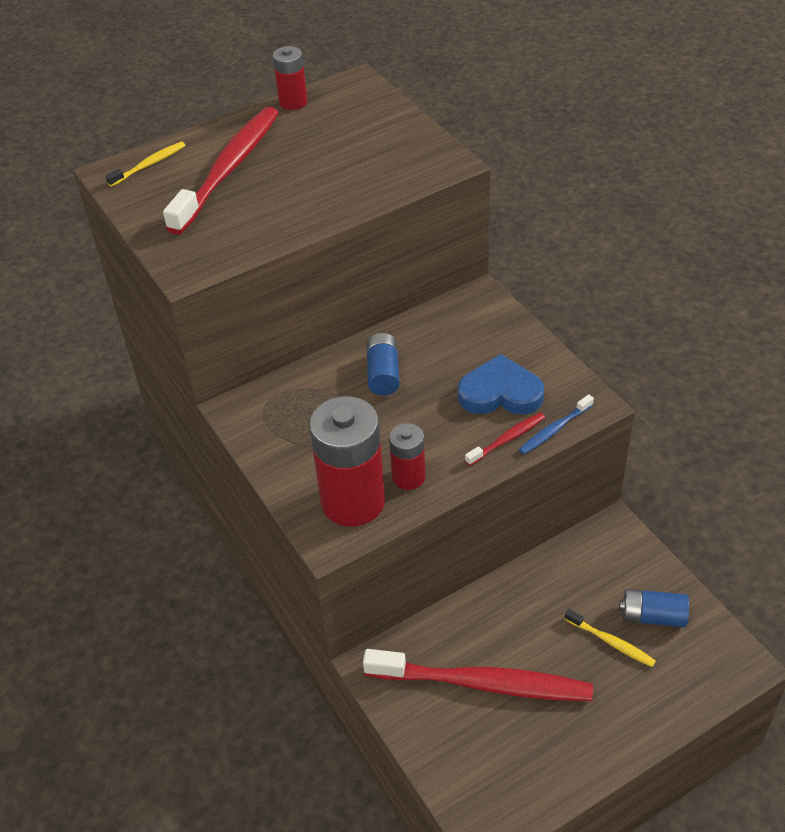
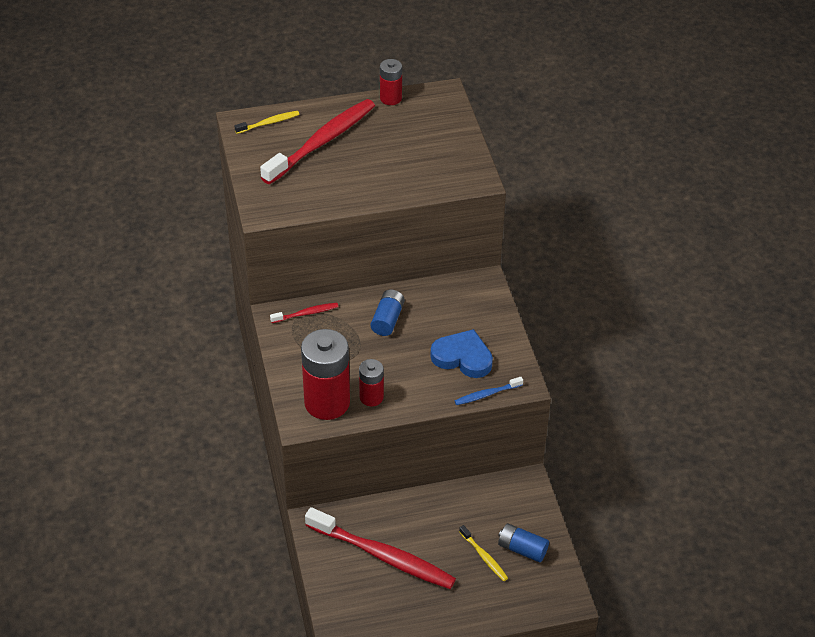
camera: 15 degrees right, 0 degrees up
red toothbrush [465,413,545,466] -> red toothbrush moved to [270,303,339,323]

